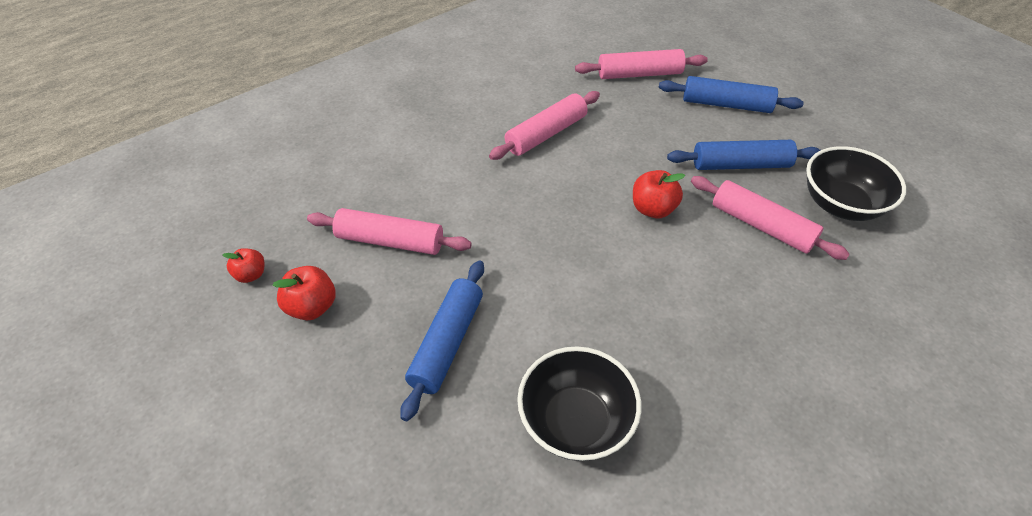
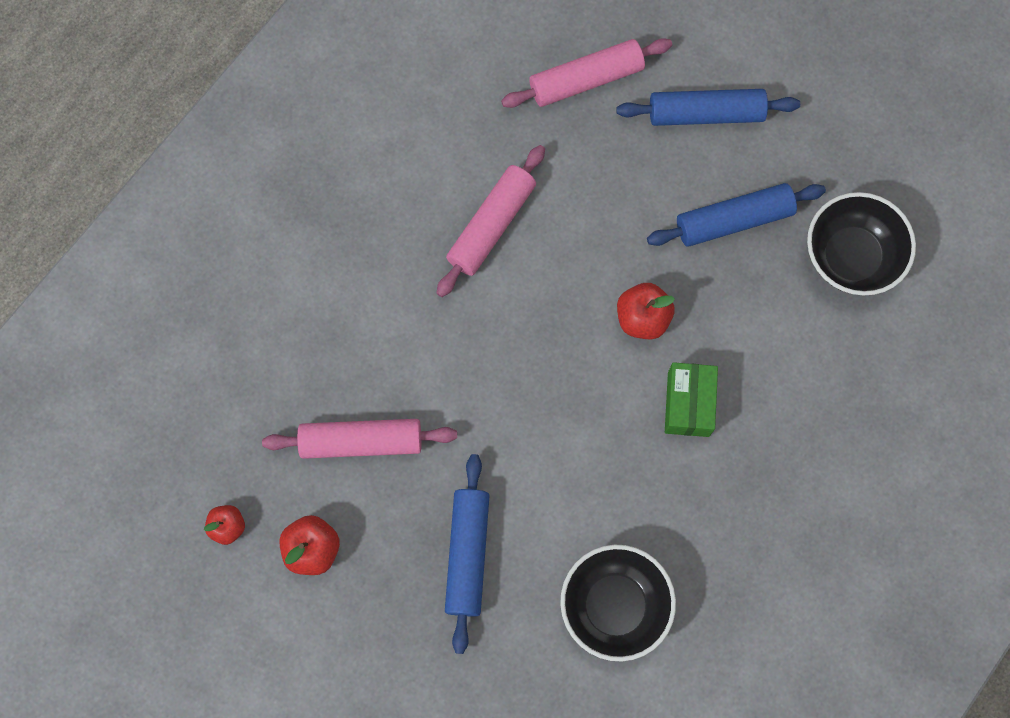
camera: 15 degrees left, 25 degrees up
pink rolling pin [691,176,850,260] -> none
none -> green box [665,362,718,437]

